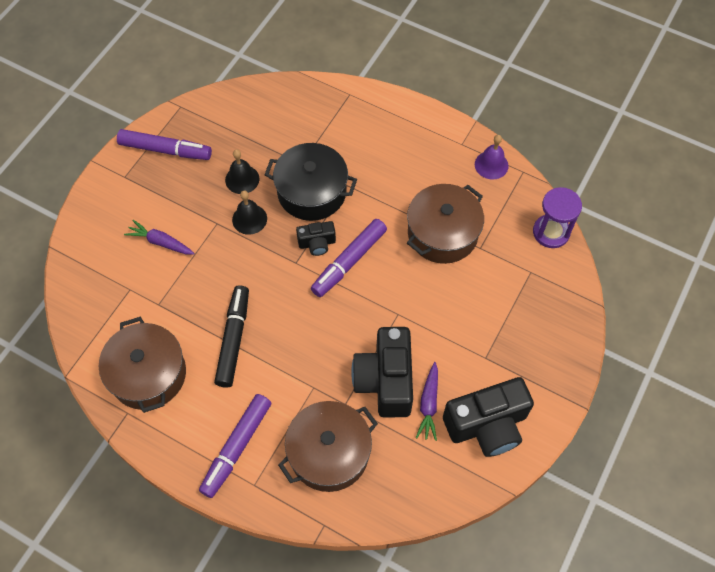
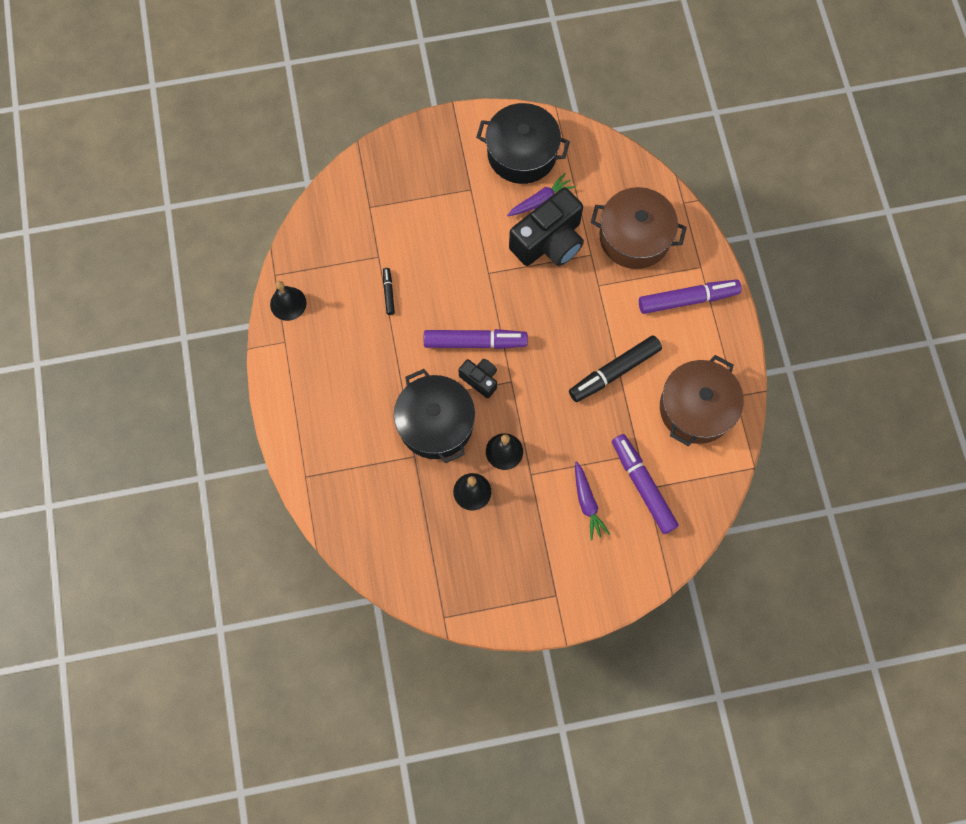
camera: 130 degrees left, 10 degrees up
purple marker [117,129,212,160] -> purple marker moved to [612,434,679,534]
brown pot [407,184,484,264] -> black marker [383,268,395,315]
black camera [443,377,534,457] -> black pot [476,103,570,184]
purple bell [475,135,509,180] -> black bell [270,281,307,321]
purple hourglass [533,187,582,248] -> none

